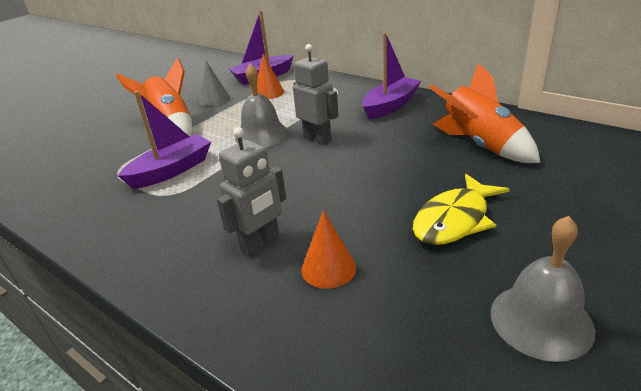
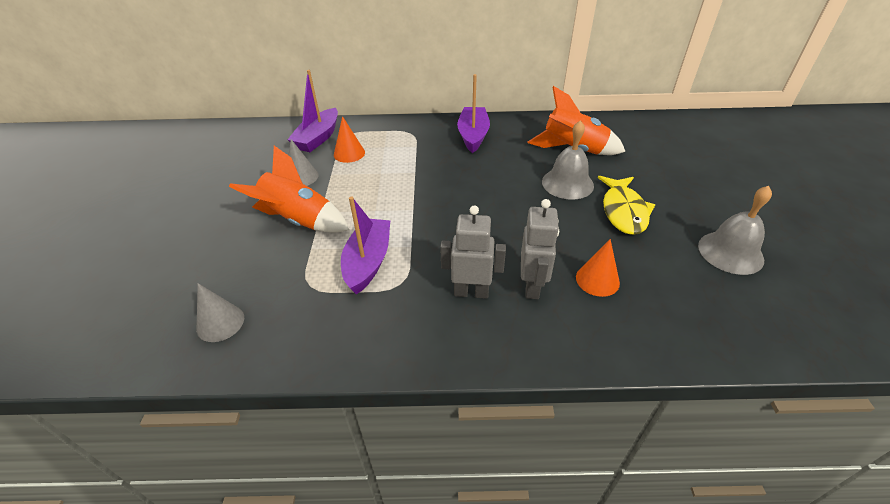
camera: 40 degrees left, 10 degrees up
grey bell [235,64,289,148] -> grey bell moved to [542,120,594,200]
grey robot [293,44,339,145] -> grey robot moved to [440,205,506,299]
none -> grey cone [197,283,244,342]

